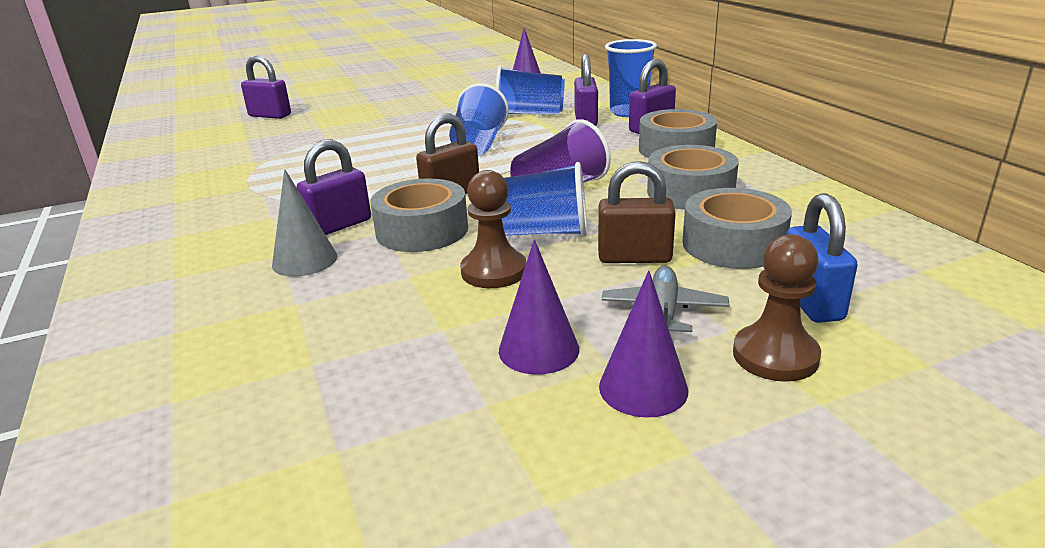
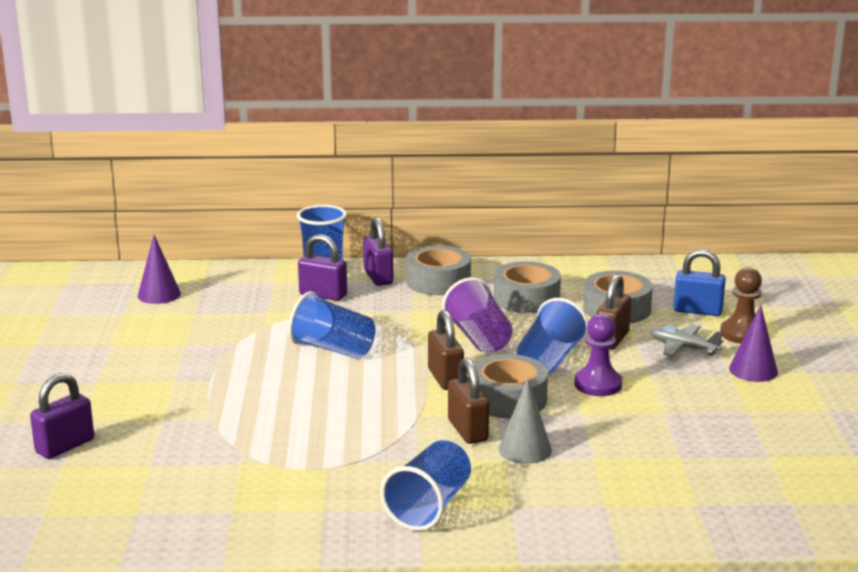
camera: 70 degrees left, 5 degrees down
purple padlock [297,139,371,235] -> brown padlock [448,358,489,444]
brown pawn [460,170,526,288] -> purple pawn [574,314,623,396]
blue cup [496,66,565,114] -> blue cup moved to [380,440,471,531]
purple cone [499,239,579,374] -> none

